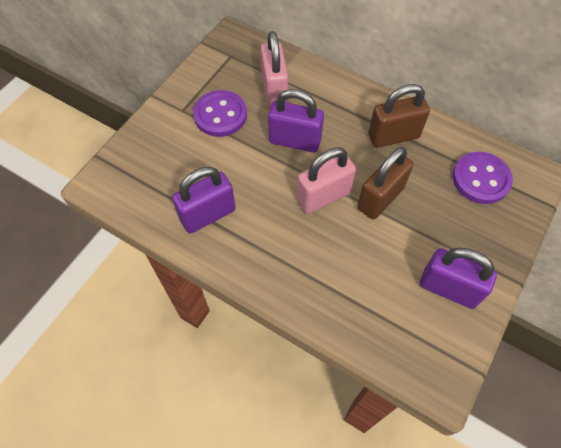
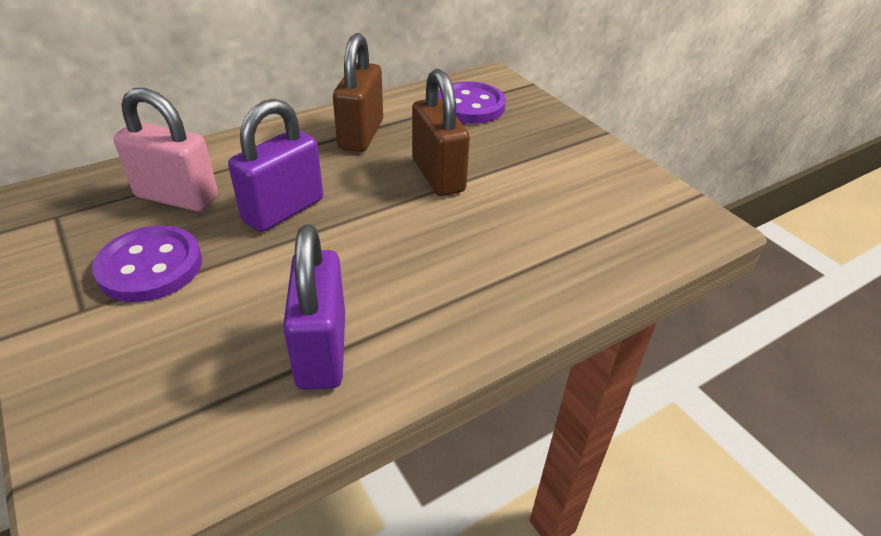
camera: 65 degrees left, 20 degrees down
pink padlock [297,148,356,214] -> none
purple padlock [420,248,497,309] -> none

